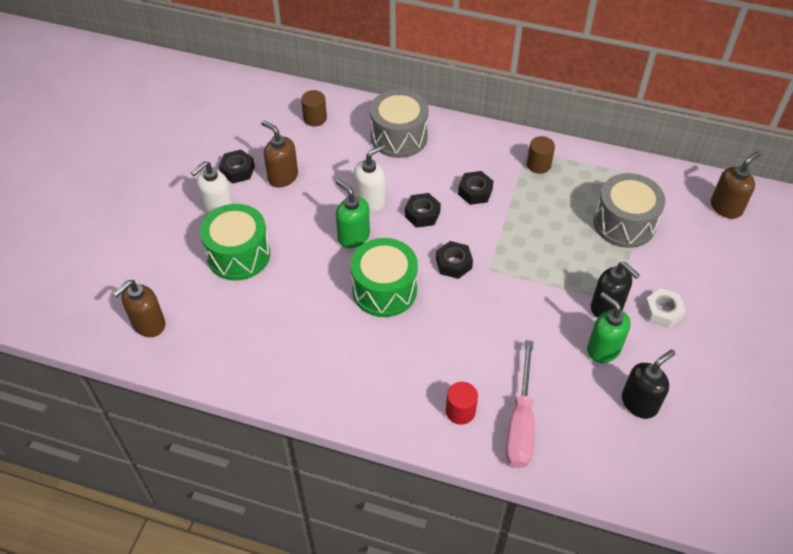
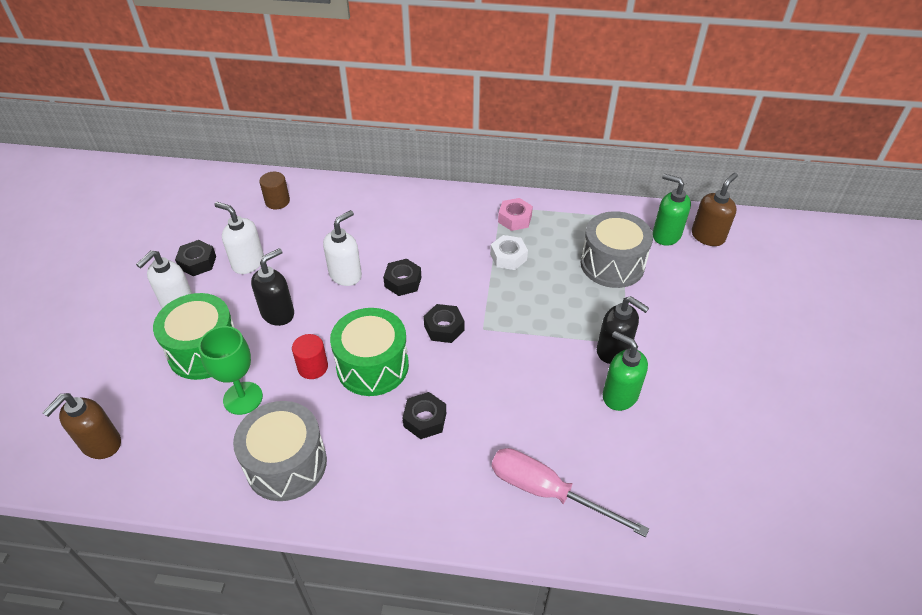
camera: 10 degrees left, 5 degrees down
brown soap dispenser [261,120,298,187] -> white soap dispenser [215,202,264,274]
green soap dispenser [336,179,370,248] -> green soap dispenser moved to [652,174,691,246]
grey drum [370,89,429,158] -> grey drum moved to [233,401,327,501]
red cylinder [446,382,478,425] -> red cylinder moved to [292,334,328,379]
black nut [458,171,494,205] -> black nut moved to [402,392,446,439]
pink screwdriver [506,340,535,468] -> pink screwdriver turned 120 degrees clockwise [492,448,649,537]
brown cylinder [527,136,555,174] -> pink nut [498,198,533,231]
black soap dispenser [622,349,676,419] -> black soap dispenser moved to [251,248,294,326]
white nut [644,288,686,329] -> white nut moved to [490,235,528,270]
none -> green goblet [199,326,263,415]

